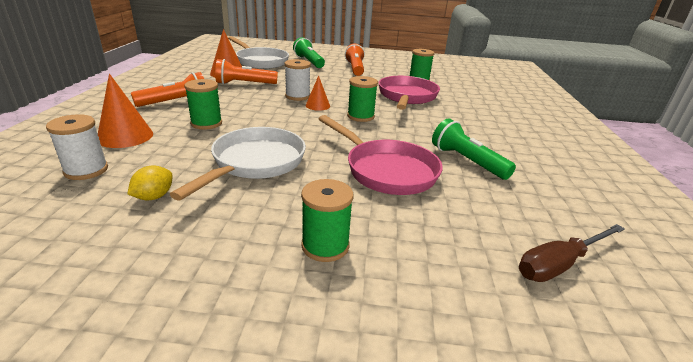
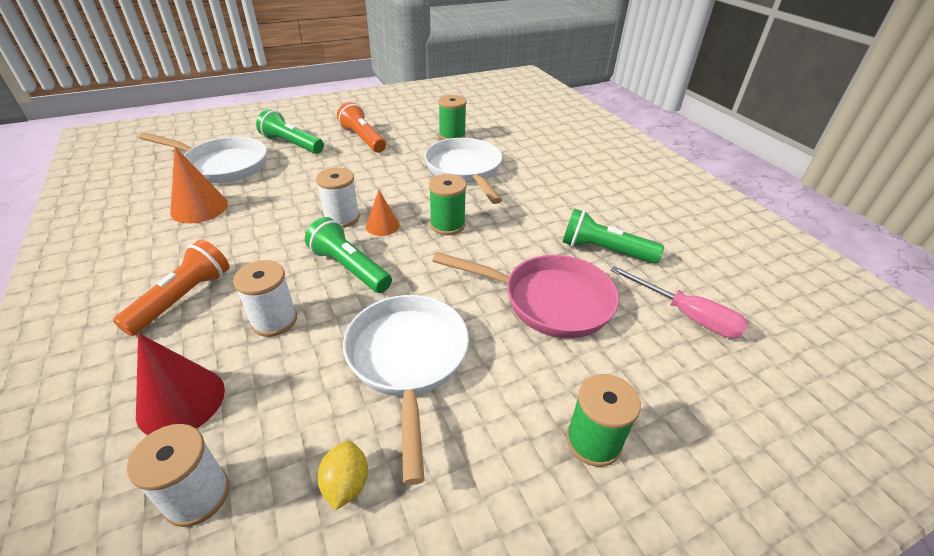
camera: 30 degrees left, 10 degrees up
orange cone [98,74,153,148] -> red cone [136,333,225,435]
green spool [184,79,222,130] -> white spool [233,260,297,337]
orange flashlight [215,59,278,84] -> none
pink pan [378,76,440,110] -> white pan [424,138,502,204]
brown screwdriver [519,224,625,282] -> none
none -> green flashlight [305,217,392,293]
none -> pink screwdriver [611,266,748,338]

